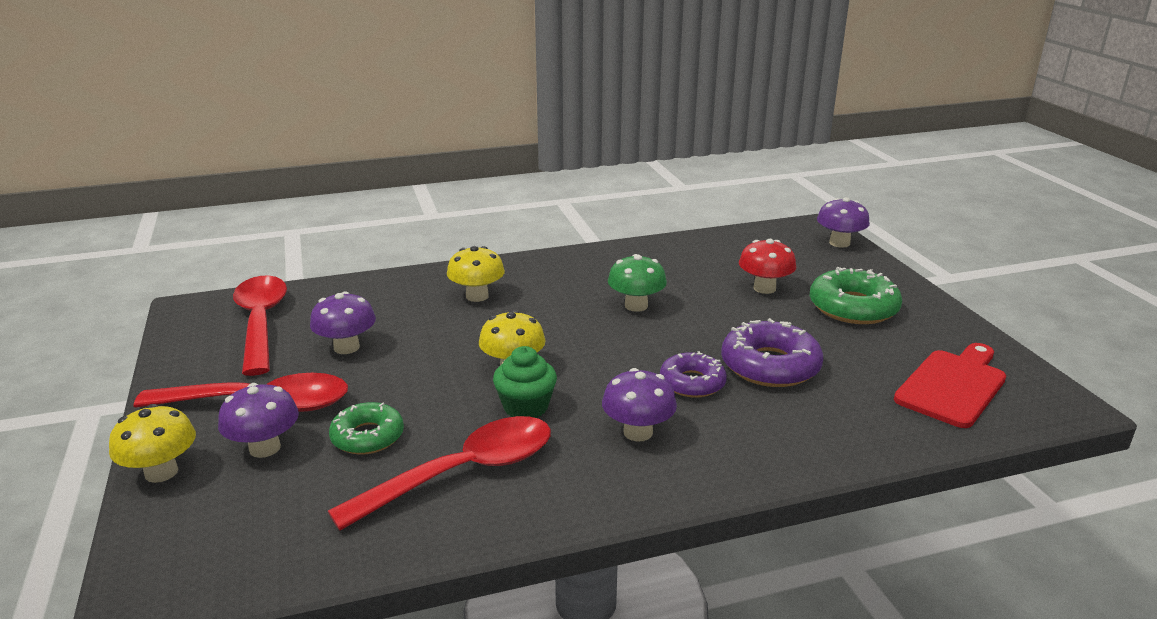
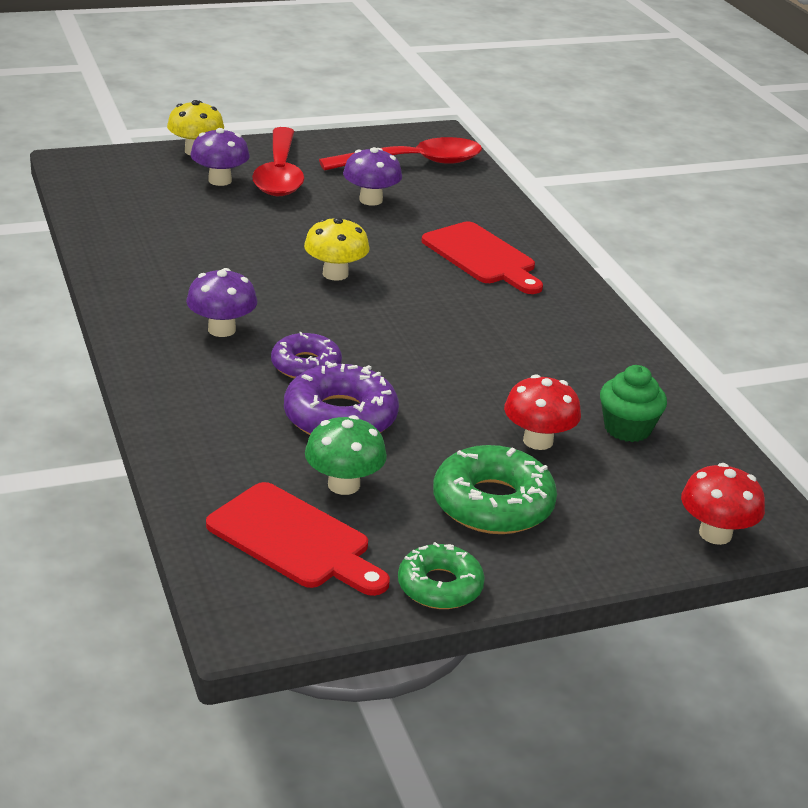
camera: 85 degrees right, 5 degrees up
red spoon [328,416,551,531] -> none
green donut [329,402,404,455] -> green donut moved to [398,542,485,609]
yellow mushroom [447,246,505,302] -> red cutting board [422,222,543,294]
green cupcake [493,346,557,418] -> green cupcake moved to [600,365,667,442]
green mushroom [608,254,667,312] -> green mushroom moved to [305,415,387,495]
purple mushroom [817,197,870,248] -> red mushroom [681,463,765,545]

